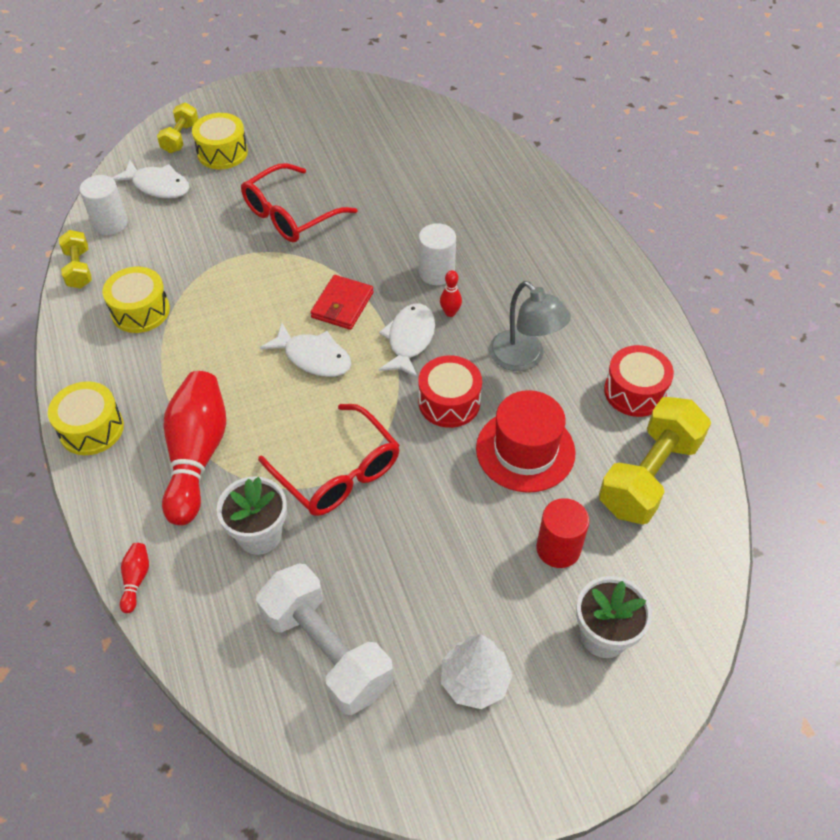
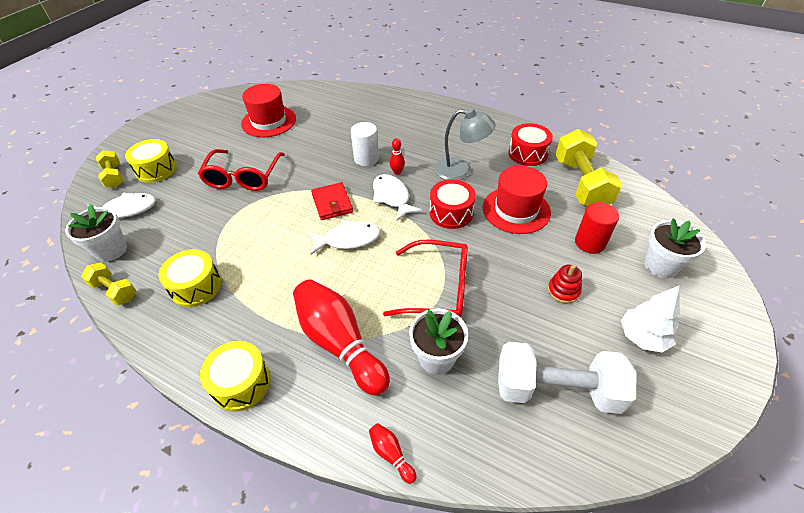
camera: 40 degrees left, 5 degrees down
white cylinder [80,175,128,235] -> white flower pot [65,204,127,262]
none -> red hat [241,84,296,137]
none -> red stacking toy [548,265,582,304]

